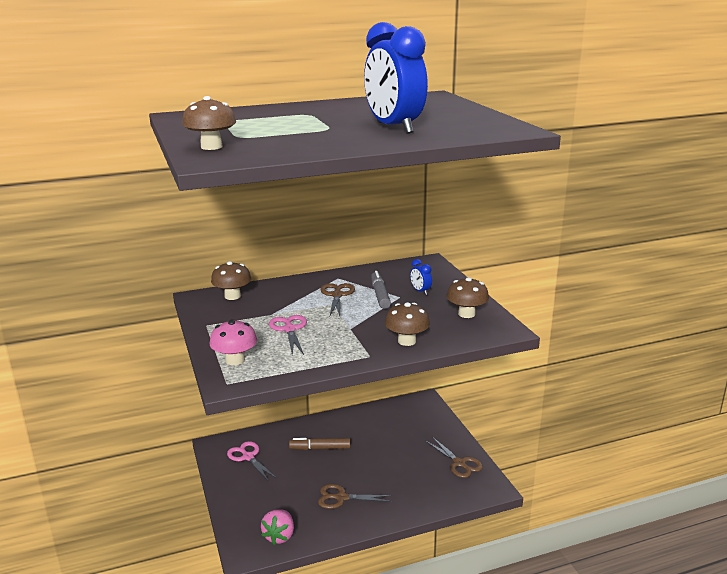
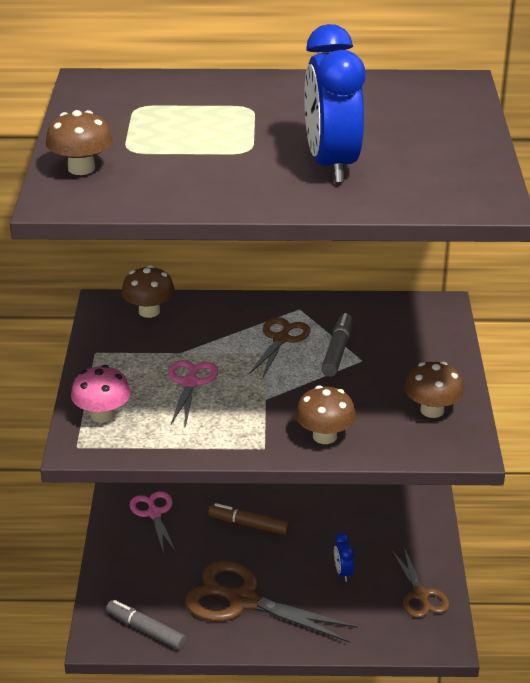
camera: 20 degrees right, 10 degrees up
pink strawberry [261,510,294,545] -> grey marker [106,600,186,650]
brown scissors [318,484,393,509] -> brown scissors [185,561,358,642], size x1.76
blue clock [410,259,432,295] -> blue clock moved to [334,533,354,582]

